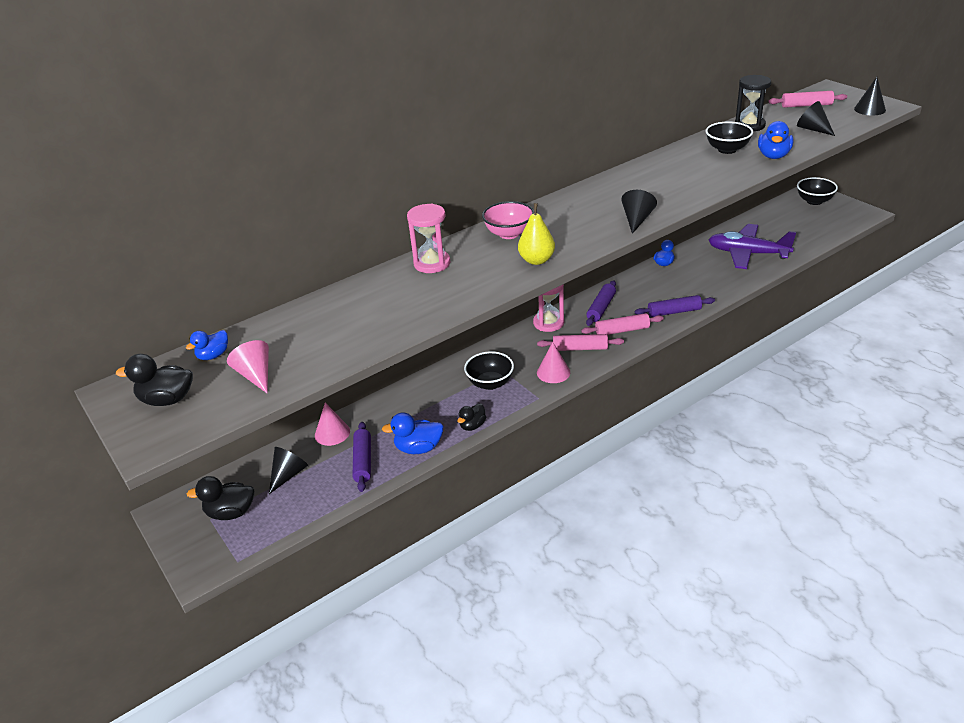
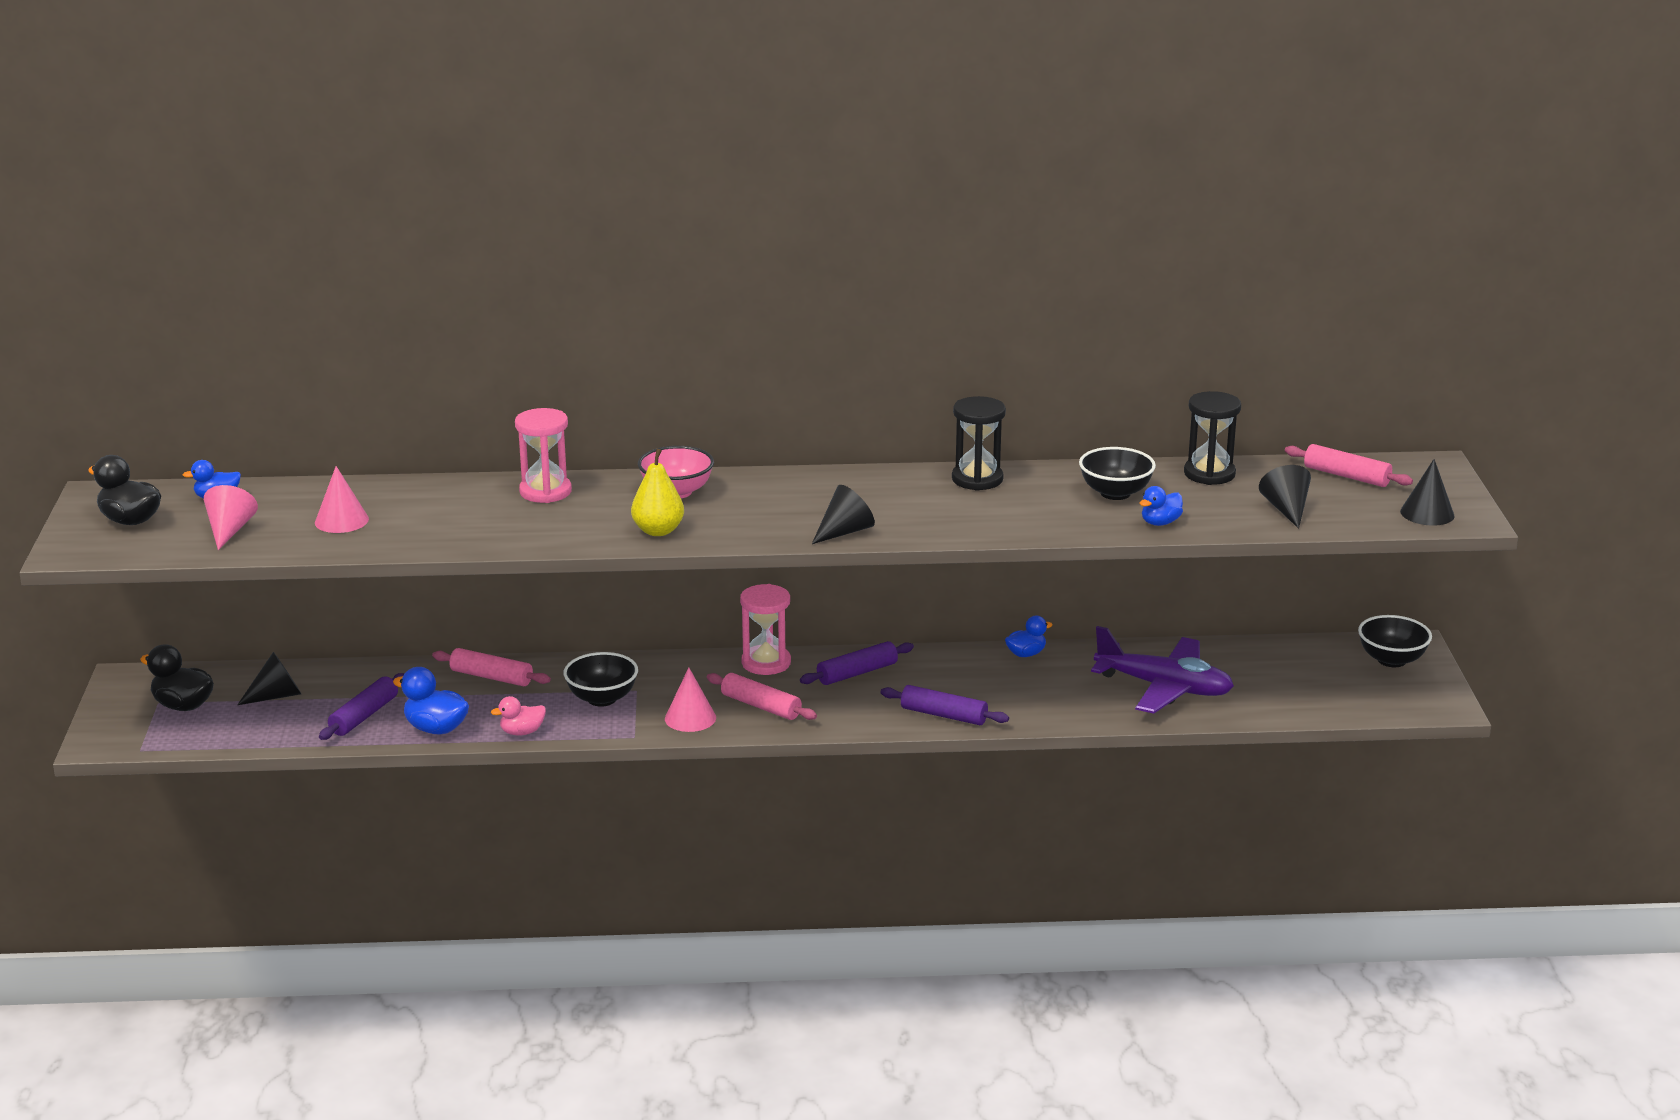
camera: 30 degrees right, 10 degrees down
pink cone [315,403,350,446] -> pink cone moved to [315,466,369,533]
black duck [457,404,486,431] -> pink duck [491,696,546,736]
pink rolling pin [581,313,664,335] -> pink rolling pin moved to [432,648,551,686]
purple plane [709,224,796,269] -> purple plane turned 150 degrees clockwise [1091,626,1234,714]
blue duck [758,121,793,159] -> blue duck [1139,486,1183,526], size x0.65
none -> black hourglass [952,396,1006,491]

